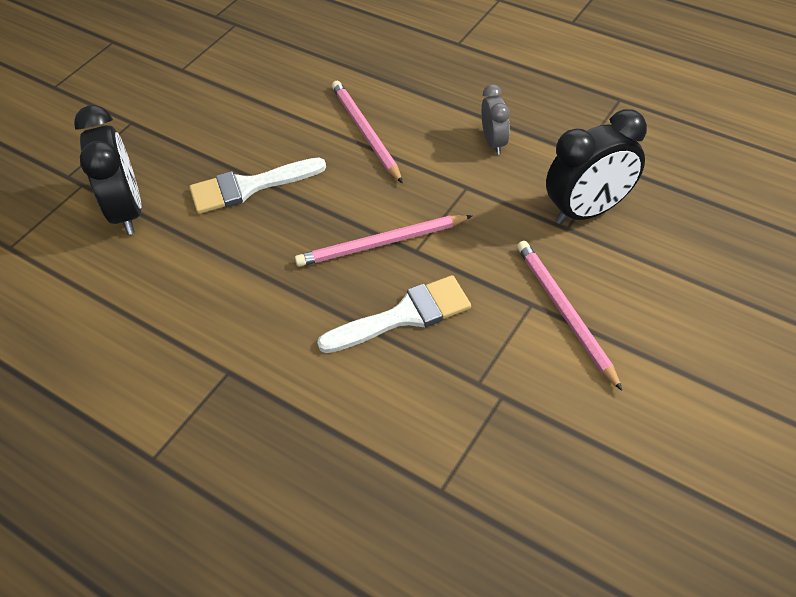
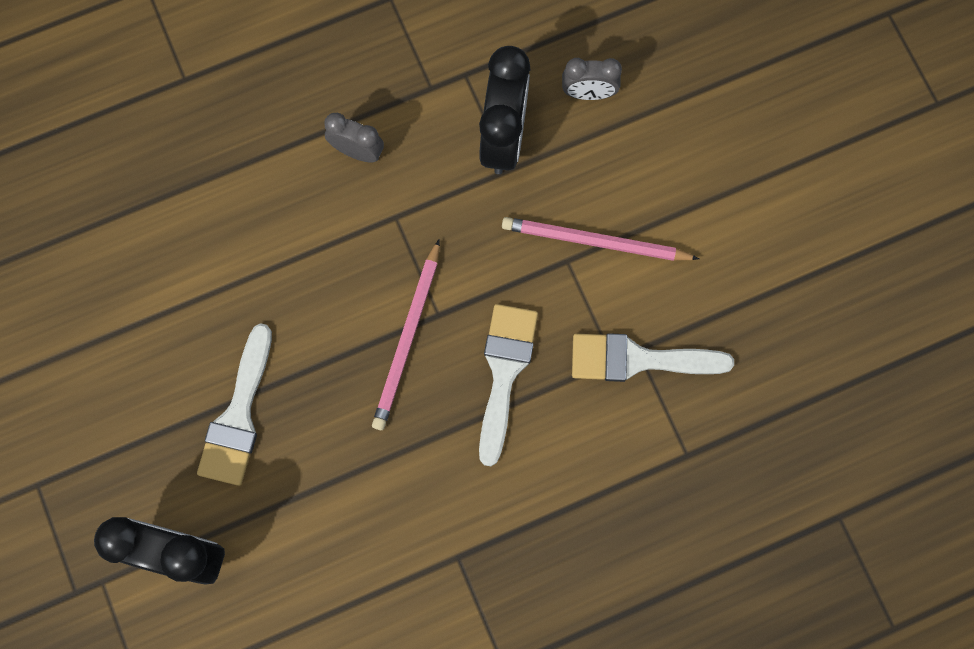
camera: 60 degrees left, 25 degrees up
pink pencil [332,81,403,183] -> none
none -> grey clock [562,58,622,100]
none -> white brush [572,333,734,382]

